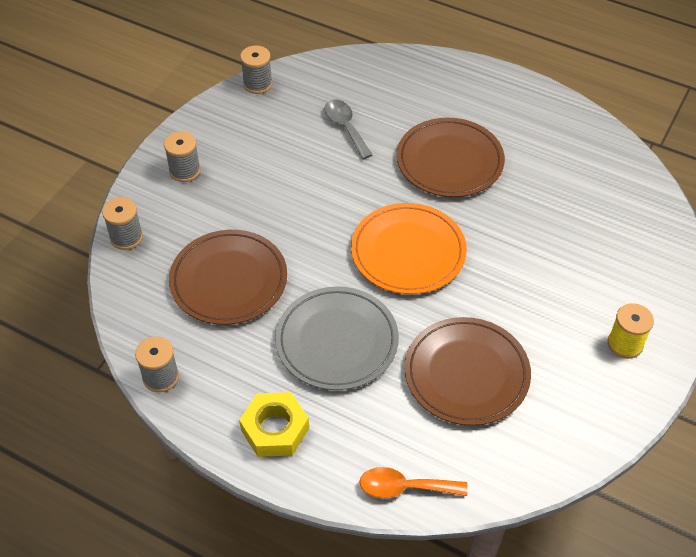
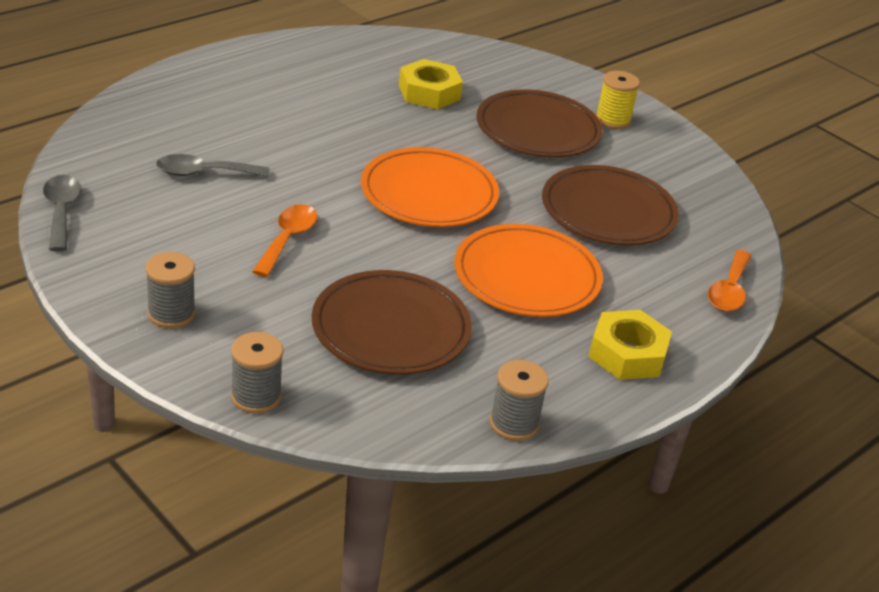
camera: 75 degrees left, 15 degrees down
grey spool [240,45,272,94] -> grey spoon [43,175,81,251]
grey plate [275,286,399,390] -> orange plate [454,224,603,317]
brown plate [397,118,505,197] -> brown plate moved to [476,89,602,157]
none -> orange spoon [252,204,317,277]
none -> yellow nut [399,59,463,109]

